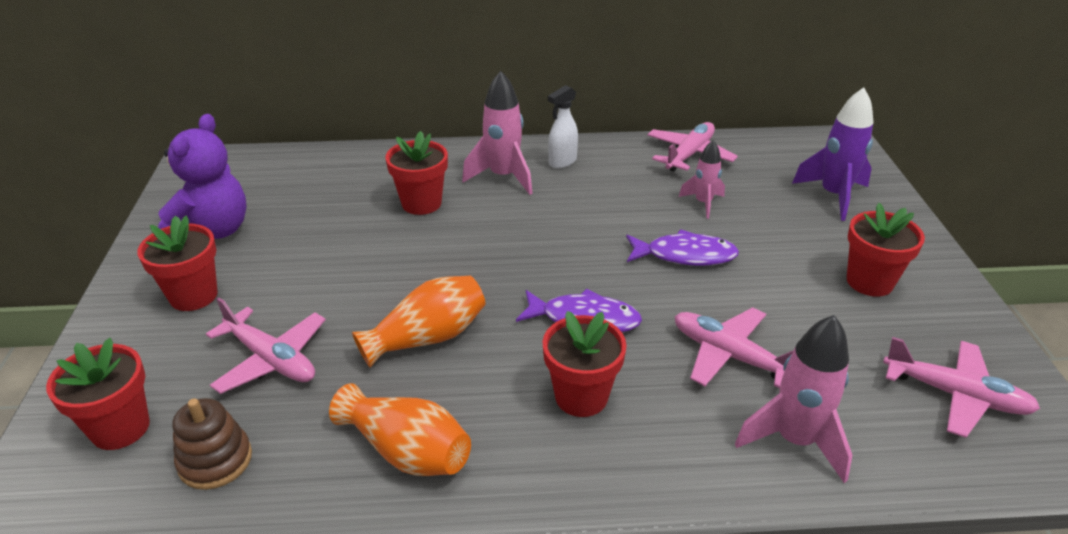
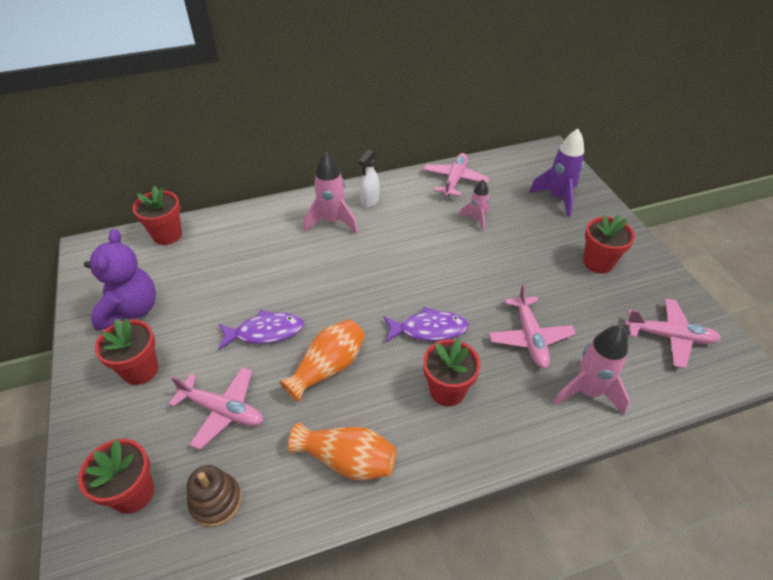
camera: 15 degrees left, 10 degrees up
red flower pot [386,131,448,215] -> red flower pot moved to [132,186,182,245]
purple fish [626,229,739,266] -> purple fish moved to [218,310,304,350]
pink plane [674,307,794,388] -> pink plane turned 120 degrees counterclockwise [489,284,576,369]

